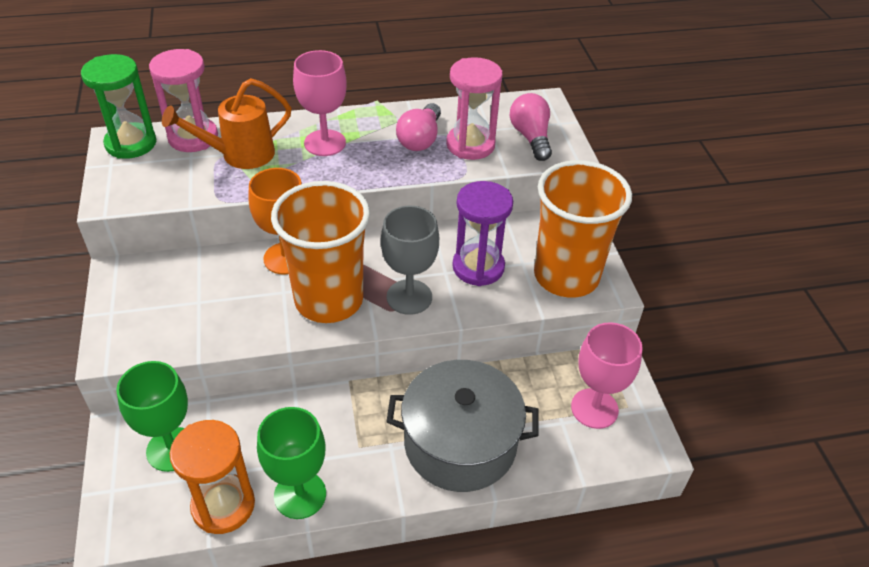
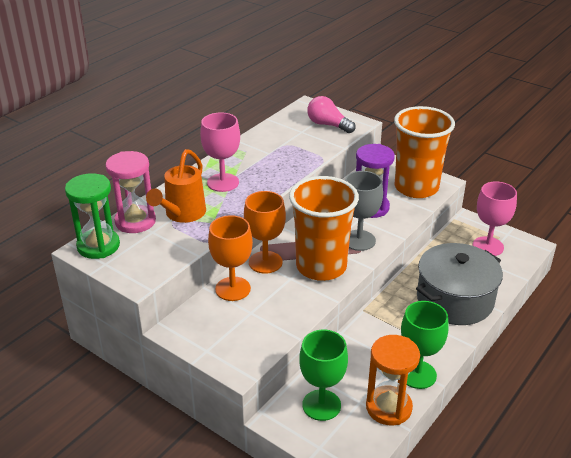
camera: 40 degrees left, 10 degrees down
pink light bulb [396,103,441,151] -> none
pink hourglass [446,57,503,160] -> none
none -> orange goblet [208,215,253,301]

